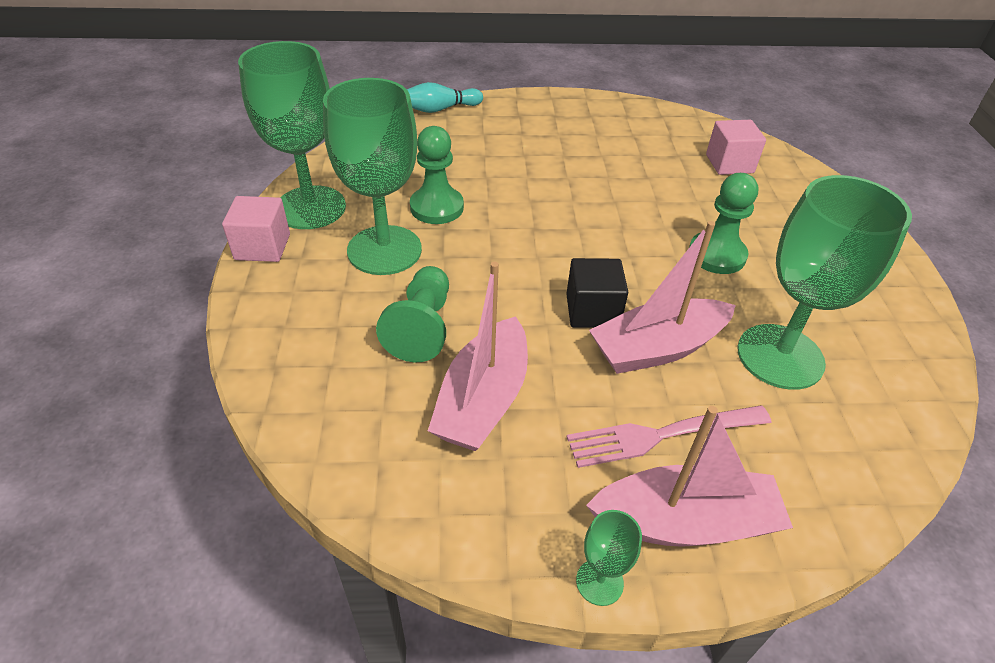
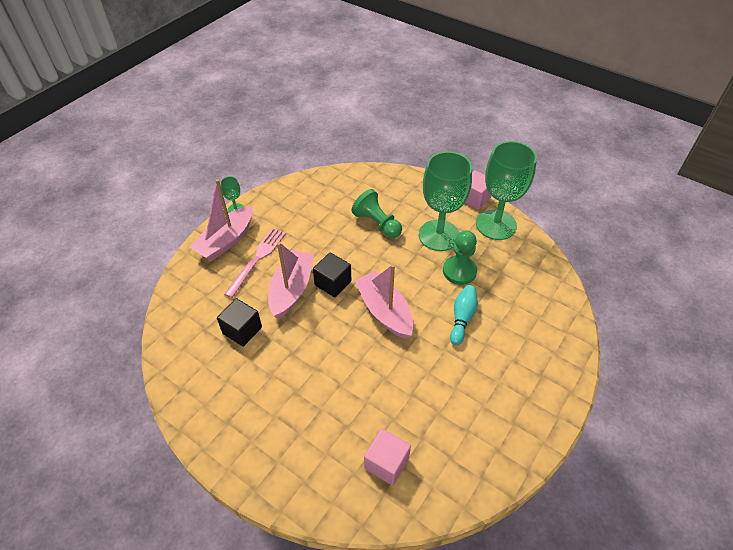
camera: 130 degrees right, 5 degrees up
turquoise bowling pin [407,82,483,113] -> turquoise bowling pin moved to [450,285,478,345]
pink boat [428,262,528,451] -> pink boat moved to [355,264,413,339]
green pawn [689,173,759,274] -> none
green goblet [737,175,912,390] -> black cube [217,298,262,347]

